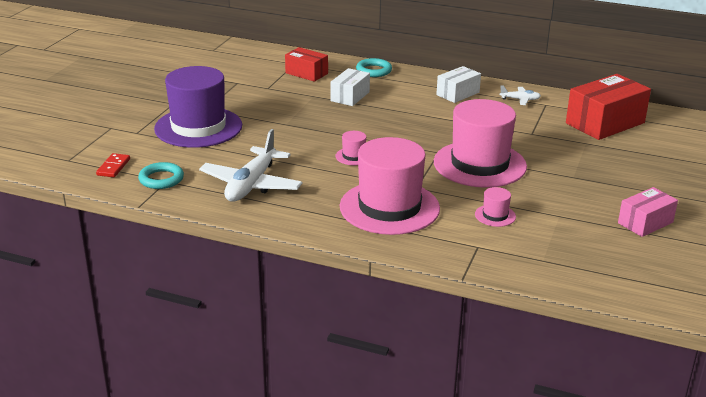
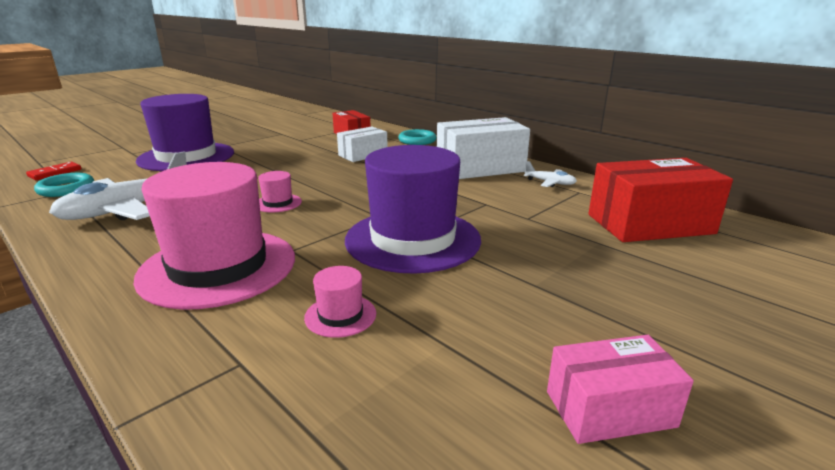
camera: 25 degrees right, 5 degrees down
pink hat [434,99,527,188] -> purple hat [345,145,481,274]
white box [436,66,481,103] -> white box [437,117,530,179], size x1.70

